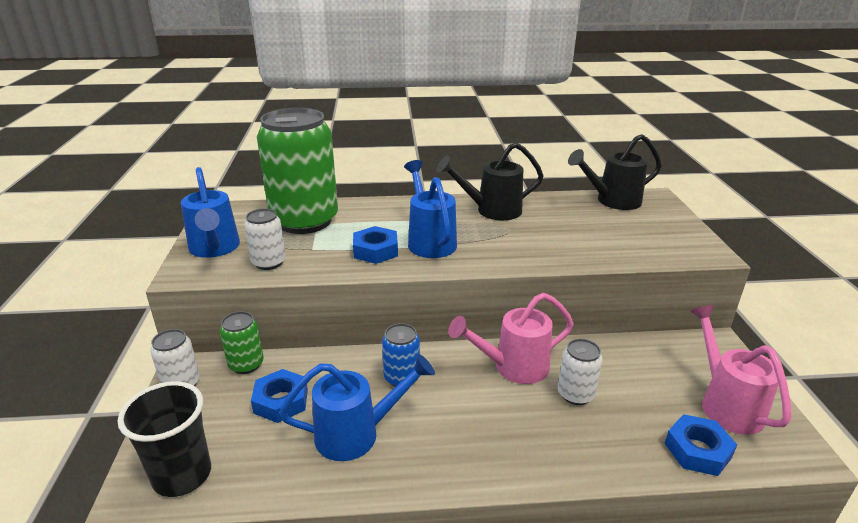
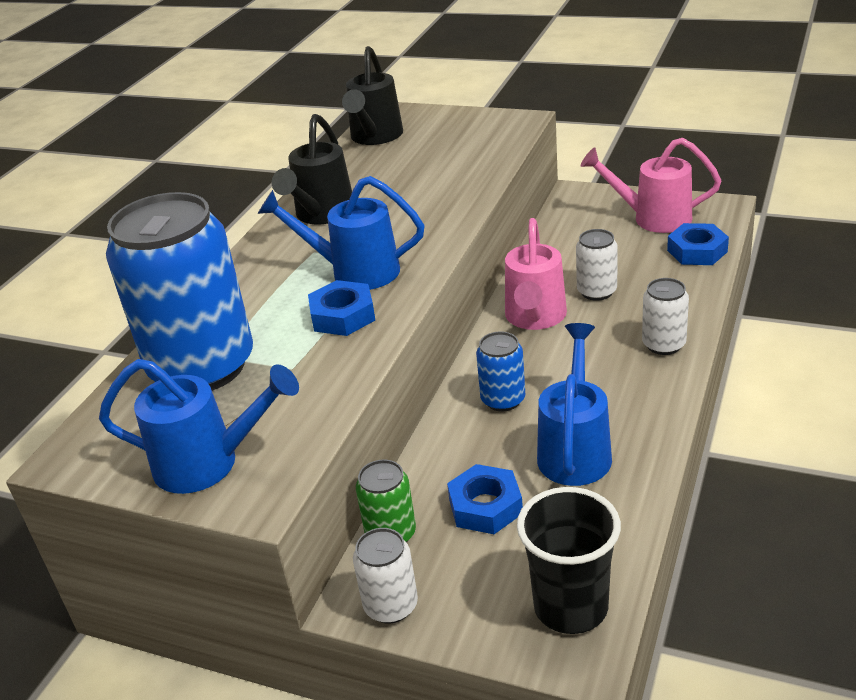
camera: 60 degrees left, 5 degrees up
white can [244,208,286,270] -> white can moved to [642,278,689,355]
green can [257,108,338,234] -> blue can [106,192,253,391]

